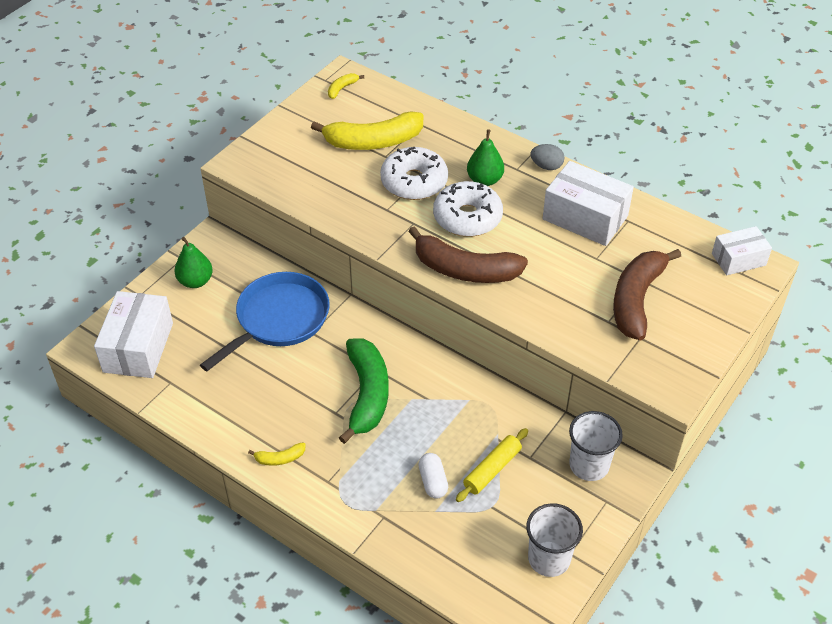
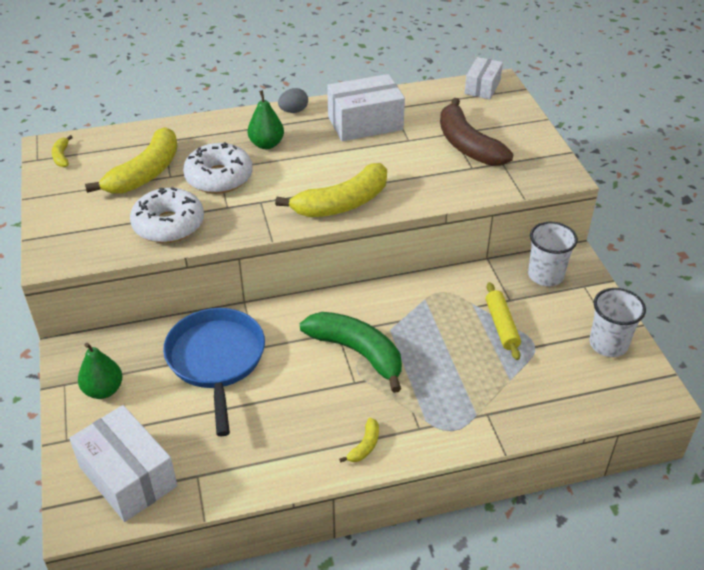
camera: 50 degrees left, 5 degrees down
brown banana [408,227,528,283] -> yellow banana [275,163,387,217]
white capsule [418,453,448,499] -> none
white donut [433,181,503,237] -> white donut moved to [130,187,204,243]

